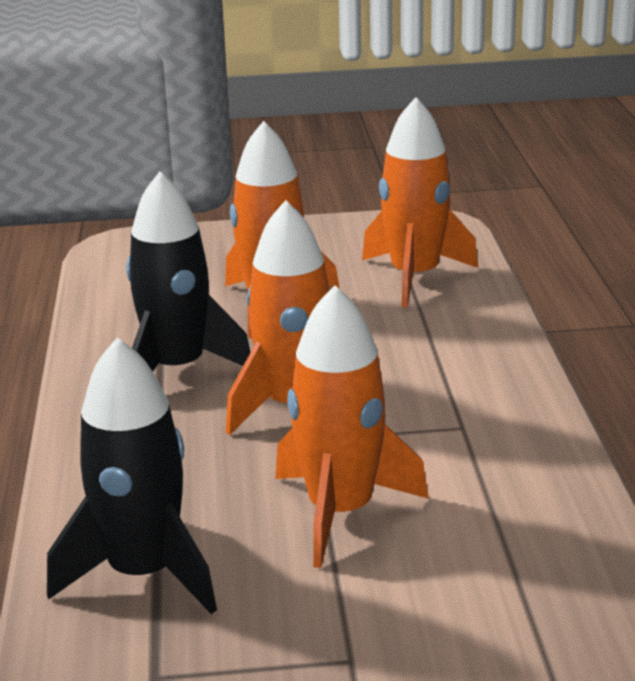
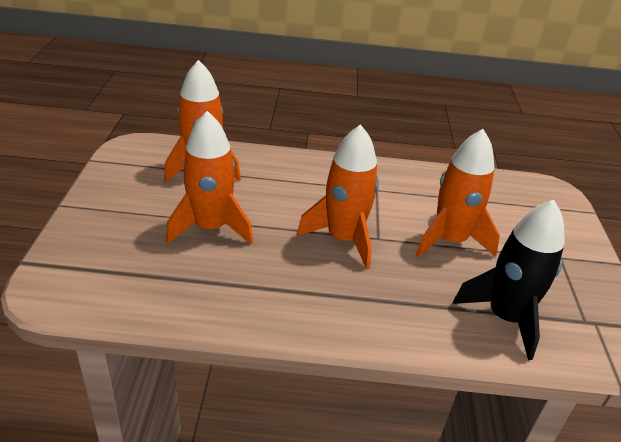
camera: 85 degrees left, 10 degrees up
black rocket [126,172,251,371] -> none

